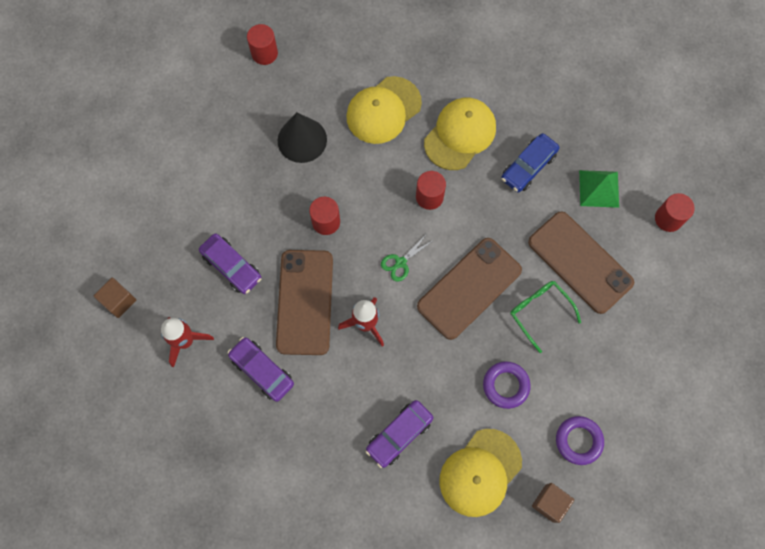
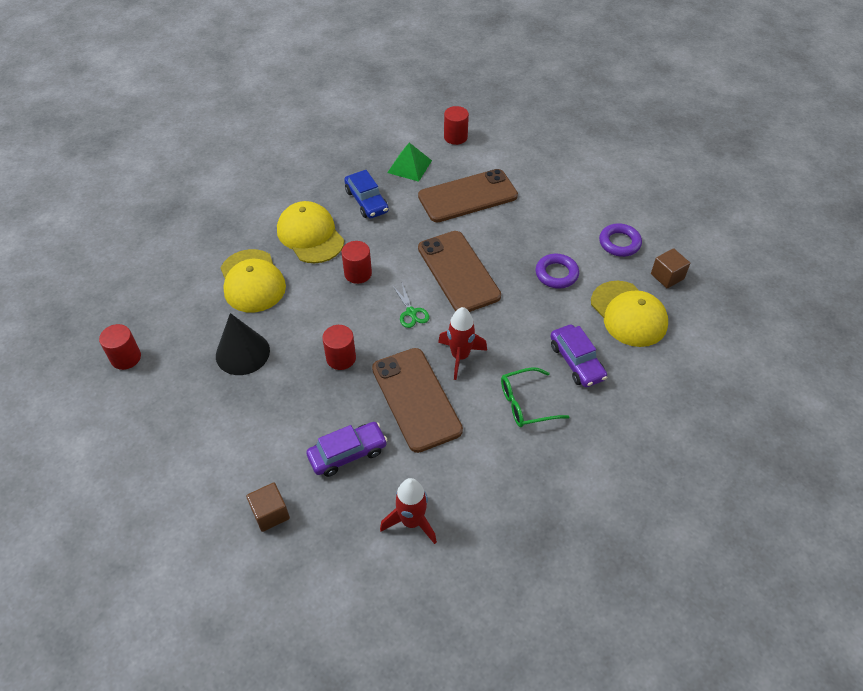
camera: 70 degrees left, 20 degrees down
brown cube [94,278,136,318] -> brown cube moved to [246,483,290,532]
purple car [228,337,294,402] -> none
brown phone [276,250,333,355] -> brown phone turned 45 degrees clockwise [372,348,463,453]
green glasses [510,281,581,353] -> green glasses moved to [501,367,569,427]

